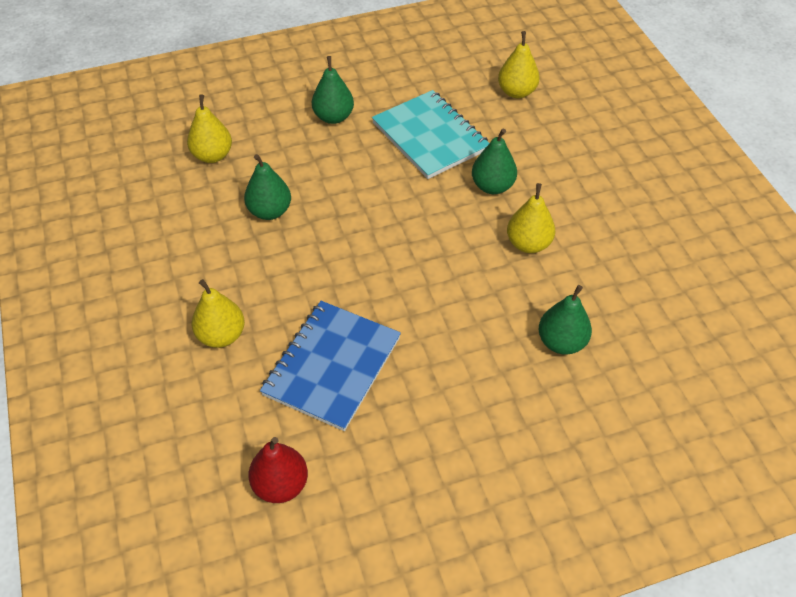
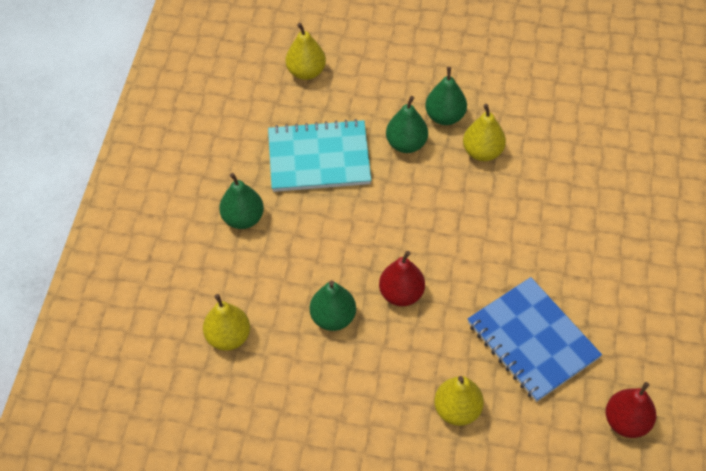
camera: 60 degrees left, 5 degrees up
green pear [538,285,592,355] -> green pear moved to [425,67,467,125]
none -> red pear [379,251,425,306]

